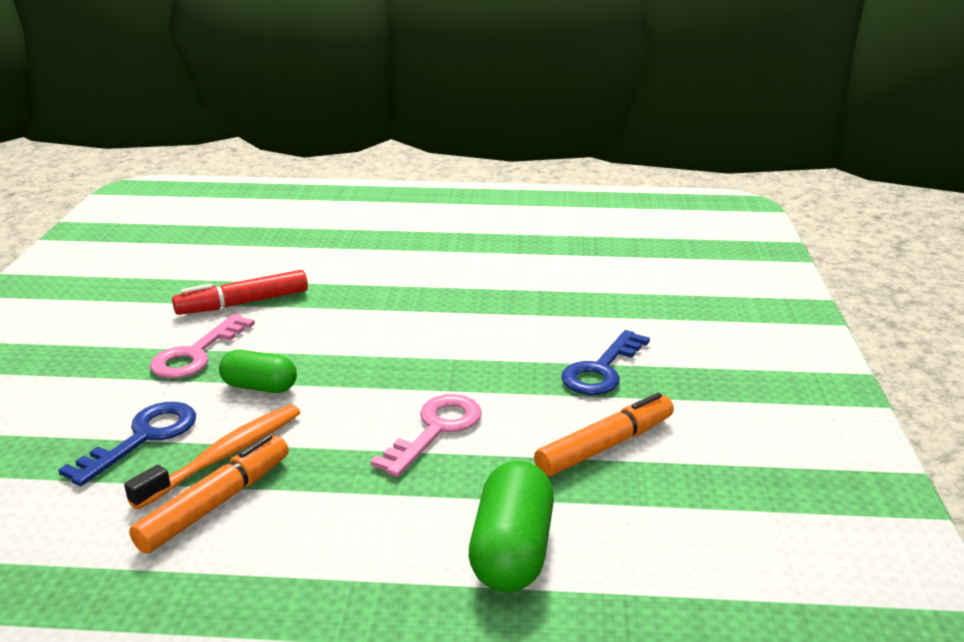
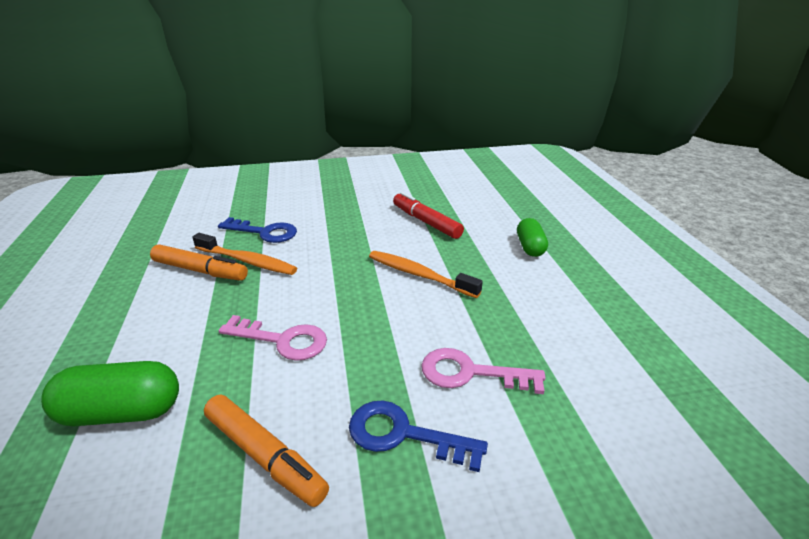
camera: 75 degrees right, 5 degrees up
pink key [150,314,255,379] -> pink key moved to [421,348,546,394]
green capsule [219,350,297,393] -> green capsule moved to [517,218,548,257]
none -> orange toothbrush [369,251,483,298]

